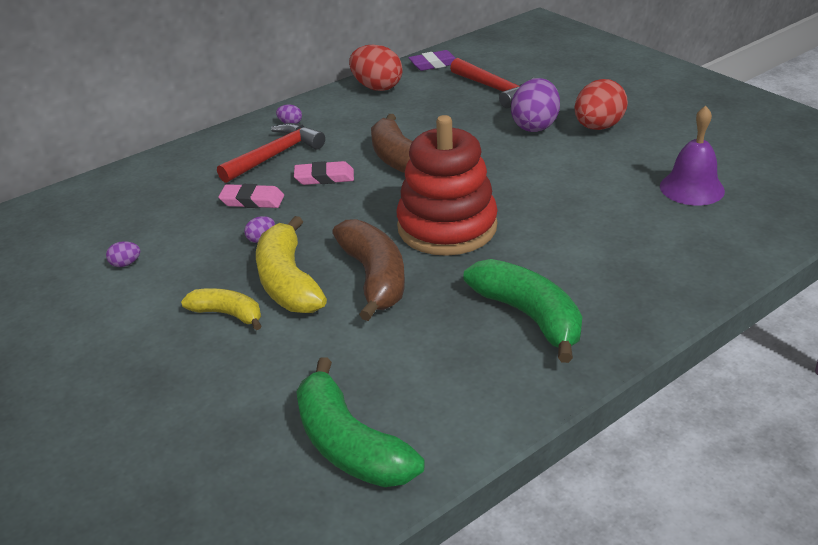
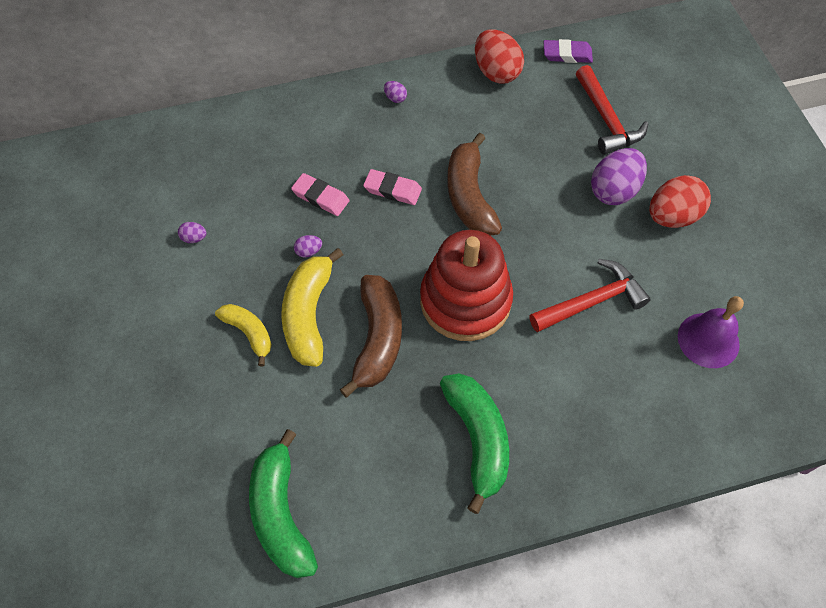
camera: 20 degrees right, 25 degrees up
red hammer [217,123,325,183] -> red hammer moved to [529,259,651,332]

